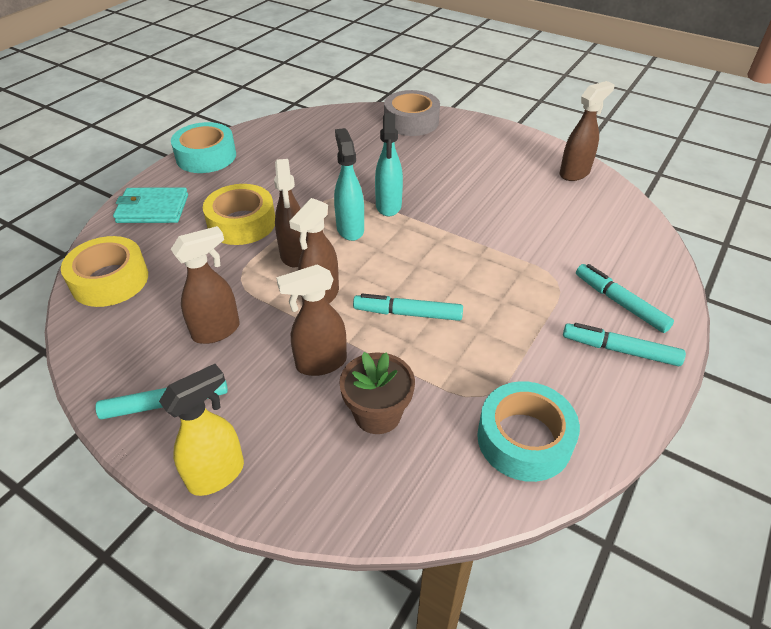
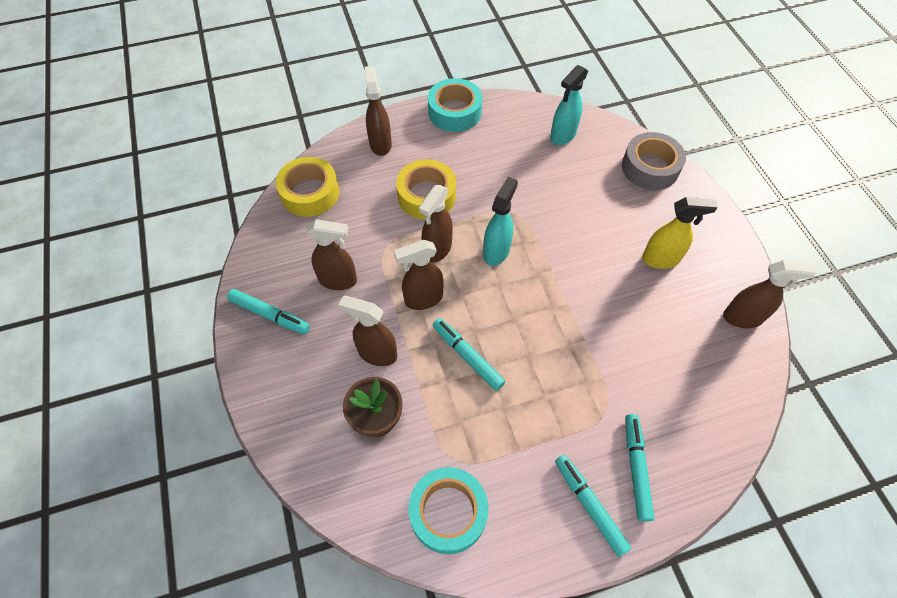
camera: 40 degrees right, 15 degrees up
turquoise wallet [113,187,188,223] -> brown spray bottle [365,66,392,156]
yellow spray bottle [159,364,244,496] -> yellow spray bottle moved to [642,197,718,269]
turquoise spray bottle [375,113,403,217] -> turquoise spray bottle moved to [550,65,588,145]

